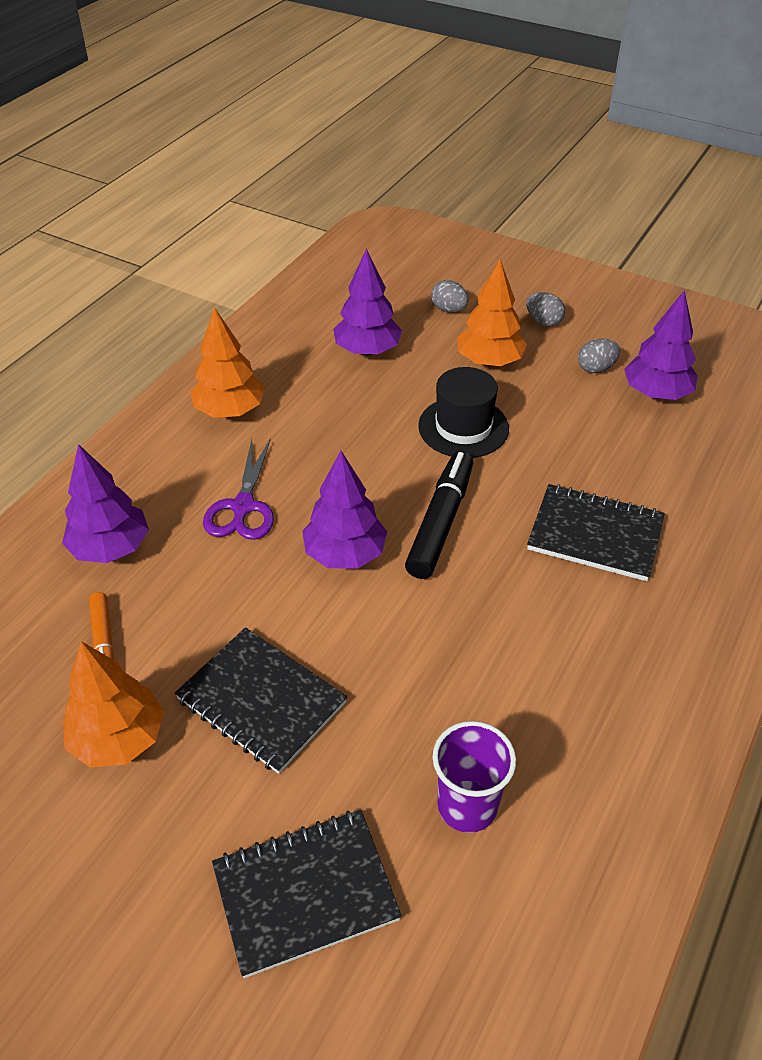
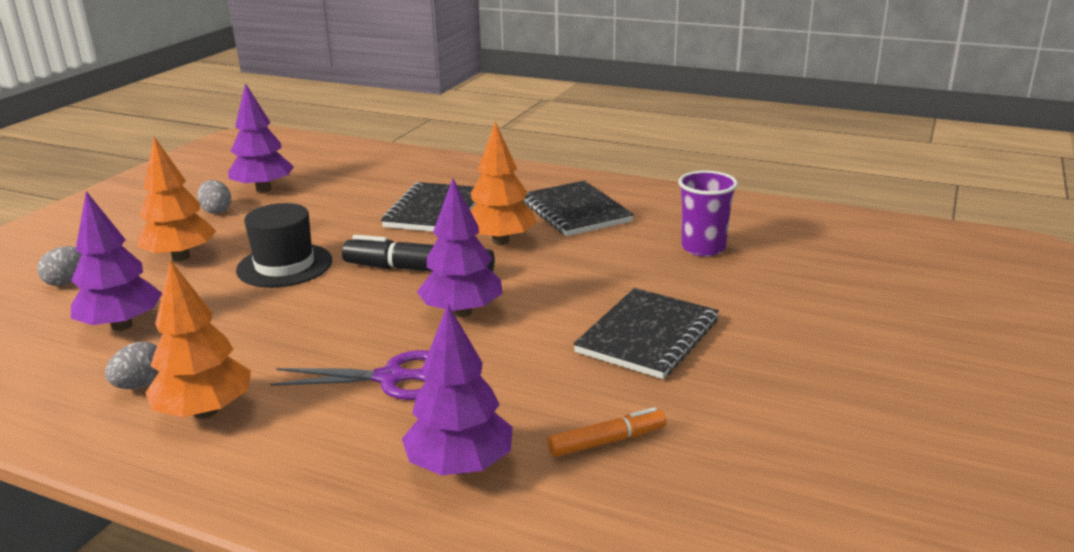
camera: 95 degrees left, 20 degrees down
orange tree [63,641,164,767] -> orange tree moved to [470,121,537,245]
black notebook [212,810,402,978] -> black notebook moved to [522,180,634,236]
grey egg [526,292,565,326] -> grey egg moved to [105,341,159,389]

